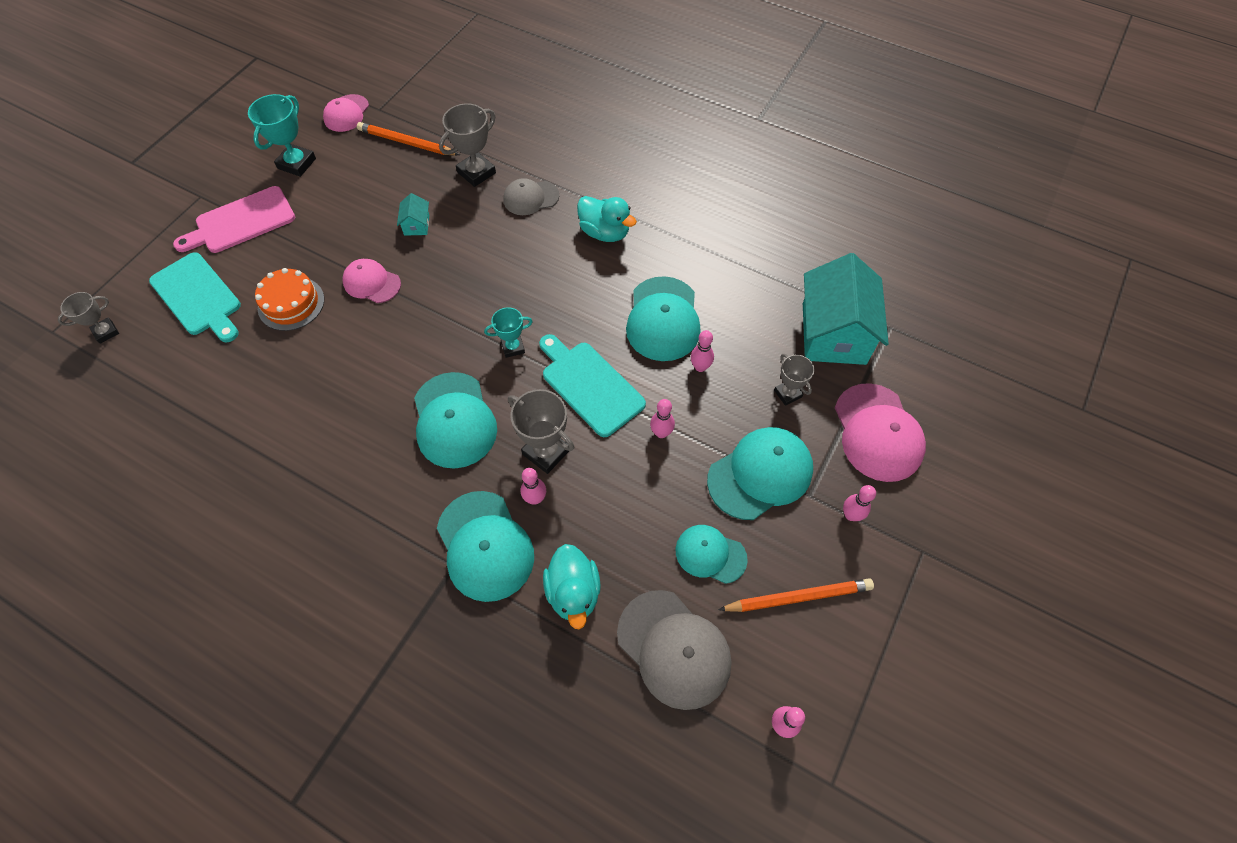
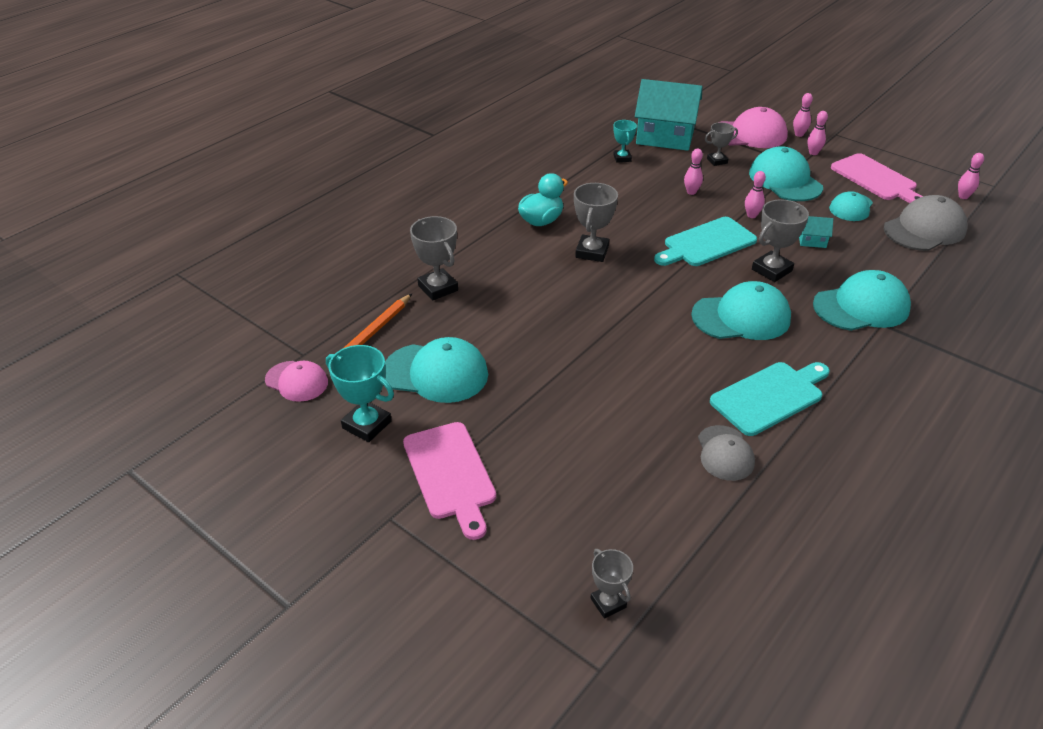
camera: 80 degrees left, 20 degrees down
turquoise cutting board [149,252,241,342] -> turquoise cutting board moved to [710,362,830,436]
orange cake [255,268,324,331] -> none
pink cap [343,259,401,303] -> none
turquoise house [397,193,429,236] -> turquoise house moved to [799,216,833,248]
turquoise trophy [484,307,533,358] -> turquoise trophy moved to [613,120,637,163]
grey cap [503,178,559,215] -> grey cap moved to [698,425,755,481]
pink bowling pin [521,468,546,504] -> pink bowling pin moved to [793,93,813,137]
turquoise duck [543,544,601,629] -> none
turquoise cap [626,276,701,361] -> turquoise cap moved to [385,337,488,403]
orange pencil [718,578,874,612] -> pink cutting board [831,153,923,203]
none -> grey trophy [574,183,618,262]

